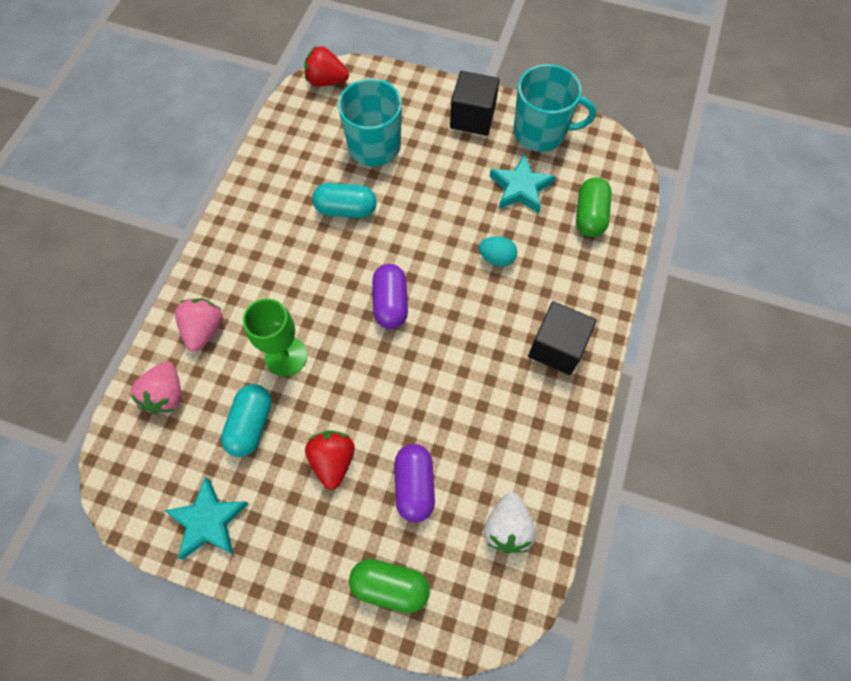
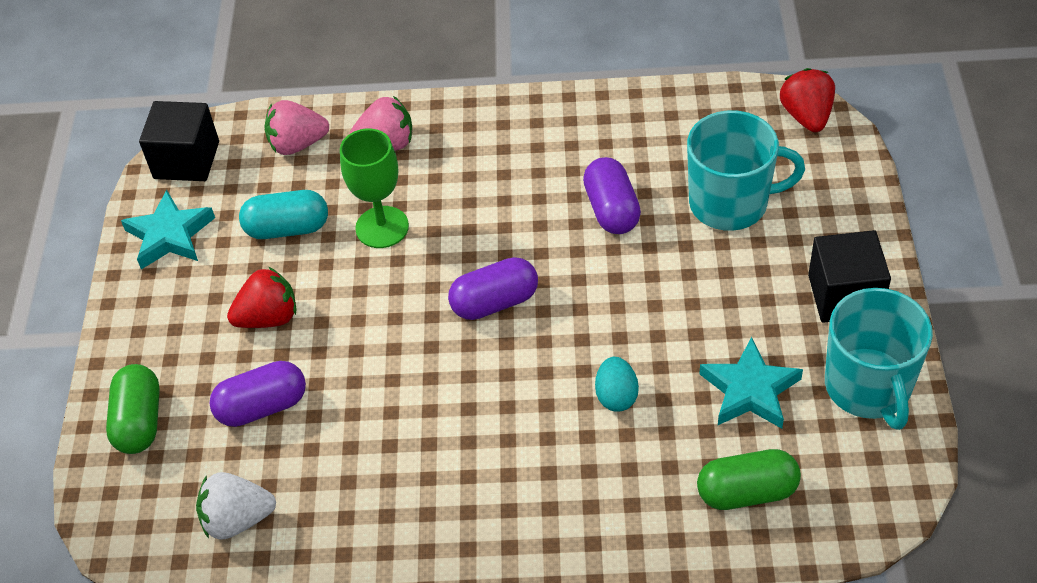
camera: 75 degrees right, 15 degrees down
turquoise capsule [312,183,377,218] -> purple capsule [583,157,641,234]
black cube [528,301,597,375] -> black cube moved to [139,101,219,181]

